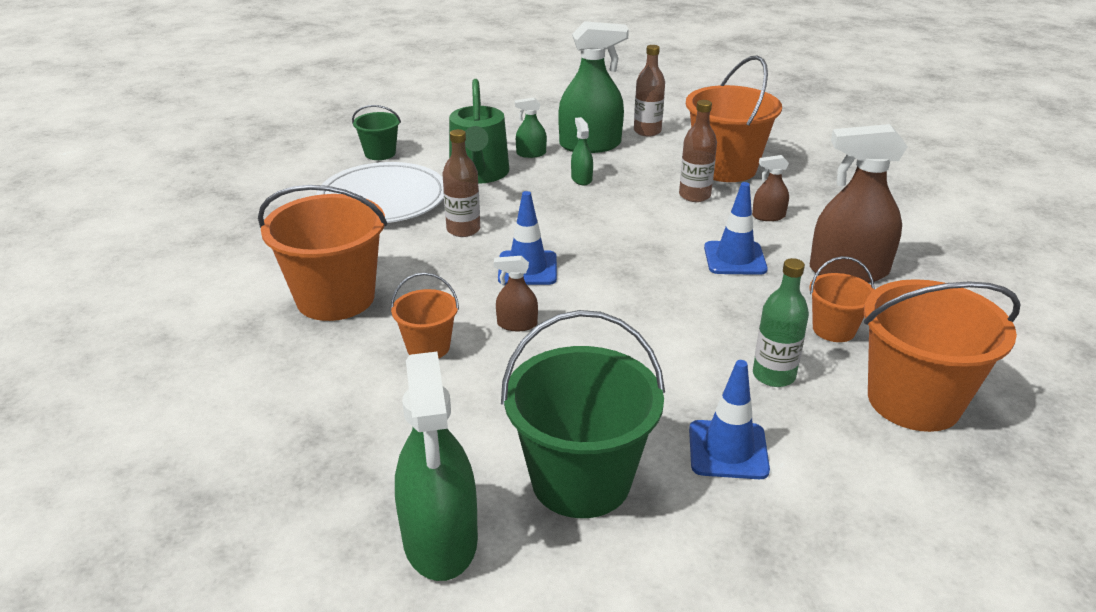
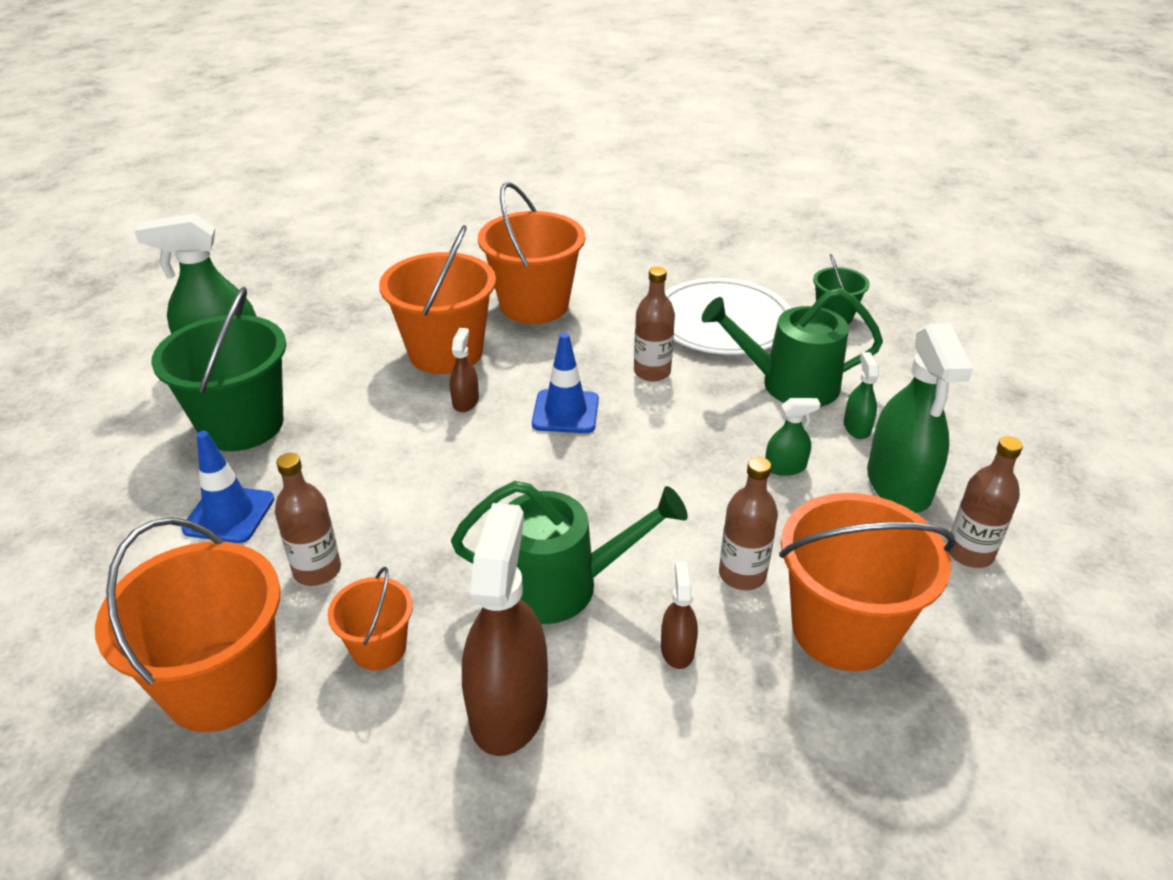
camera: 95 degrees right, 5 degrees up
orange bucket [391,273,459,359] -> orange bucket [379,225,496,374], size x1.93
blue traffic cone [704,182,768,275] -> green watering can [451,481,688,624]
green bottle [753,258,809,387] -> brown bottle [275,453,341,586]

